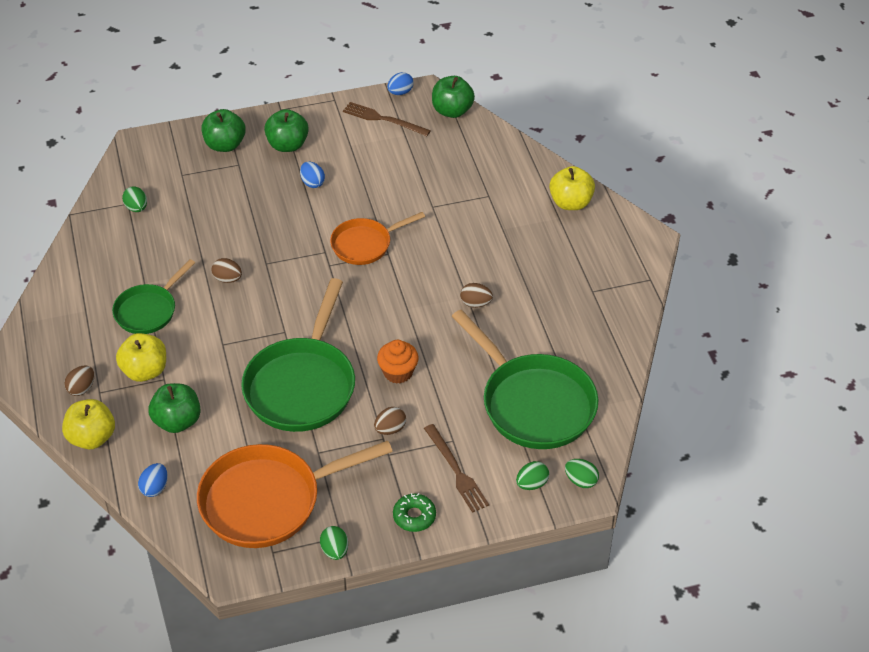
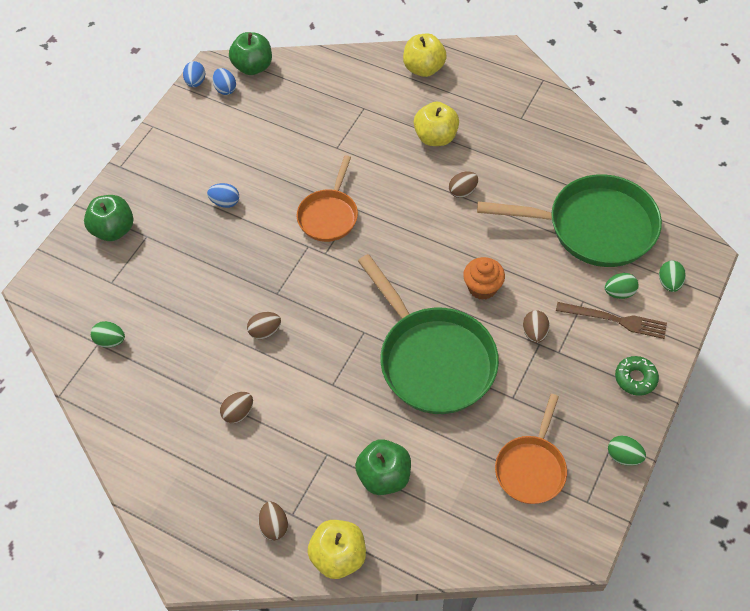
camera: 45 degrees left, 10 degrees up
green pan [112,259,195,334] -> brown egg [220,392,253,424]
yellow apple [116,333,166,382] -> yellow apple moved to [414,101,459,146]
blue egg [138,463,168,497] -> blue egg moved to [213,68,236,95]
orange pan [197,441,393,548] -> orange pan [495,394,567,504], size x0.57
green apple [264,109,309,152] -> none
brown fork [343,102,431,136] -> none
green egg [565,459,599,488] -> green egg moved to [605,273,639,299]

